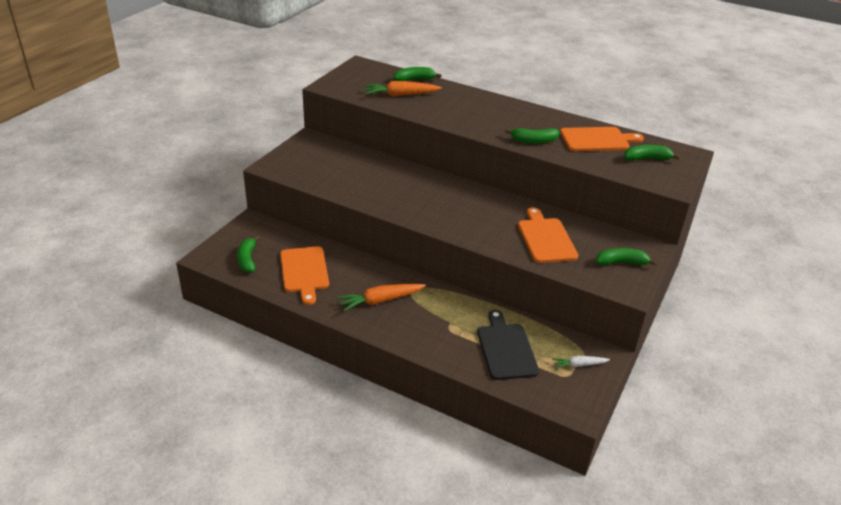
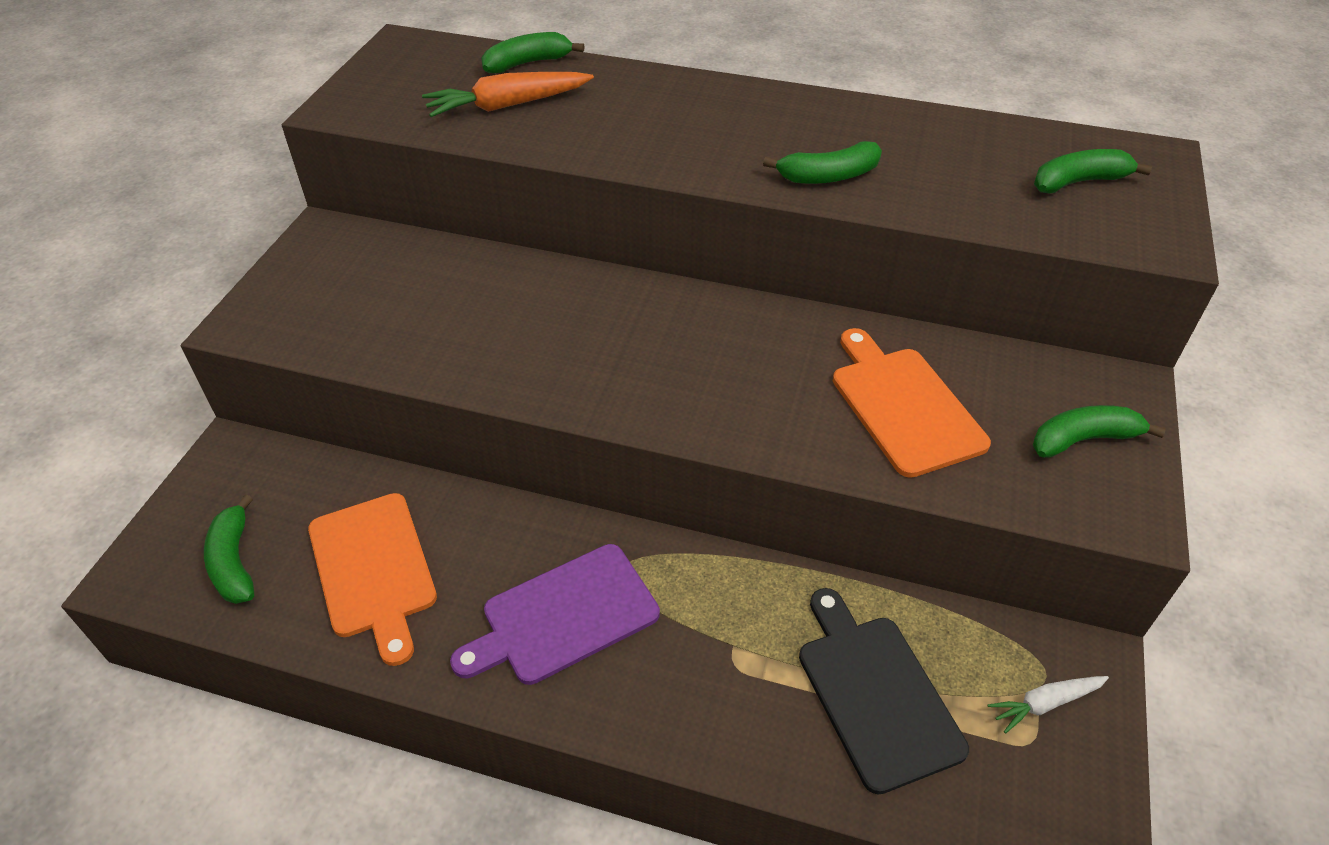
camera: 10 degrees left, 10 degrees up
orange carrot [337,284,426,311] -> purple cutting board [450,544,660,685]
orange cutting board [560,127,644,151] -> none

